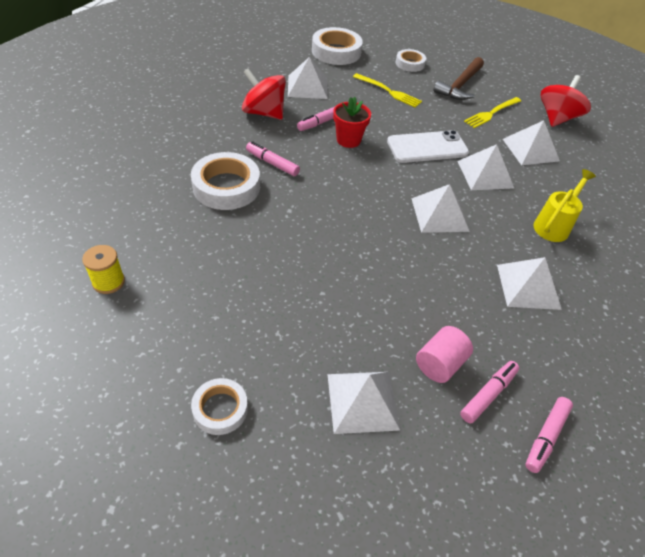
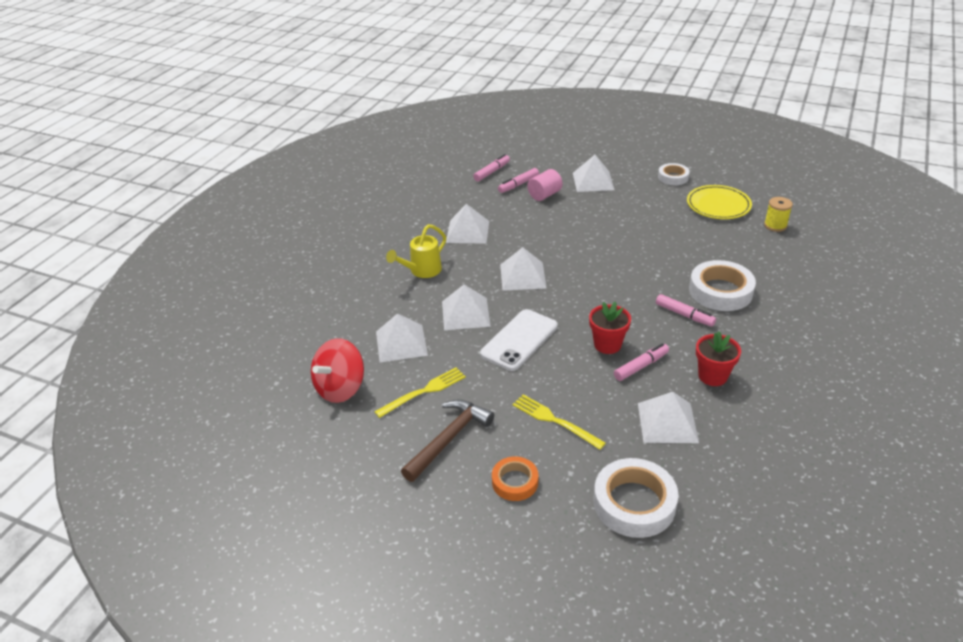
camera: 170 degrees left, 10 degrees down
red spinning top [242,69,286,120] -> red flower pot [696,331,741,386]
white phone [387,130,469,163] -> white phone turned 45 degrees counterclockwise [480,309,558,371]
white tape [395,49,426,72] -> orange tape [492,456,538,501]
none -> yellow plate [687,185,752,219]

